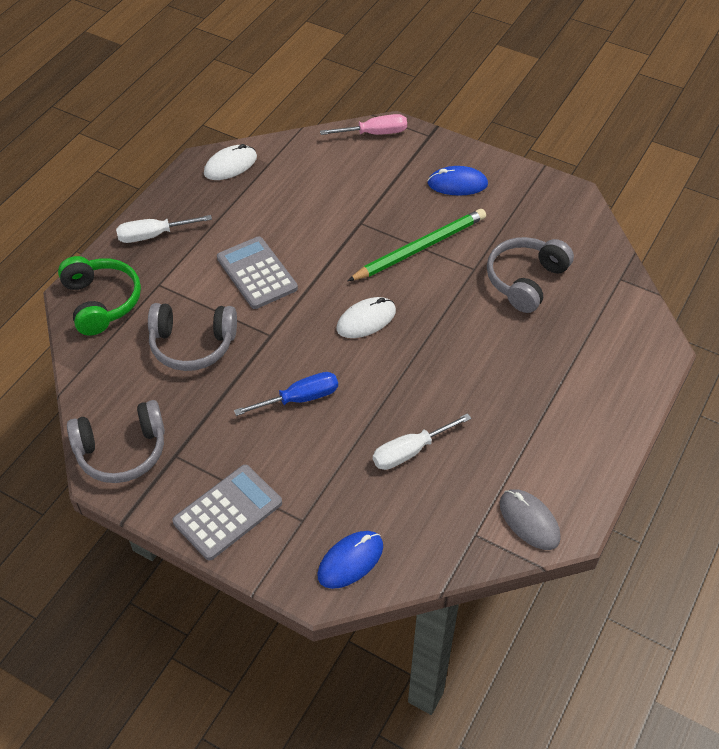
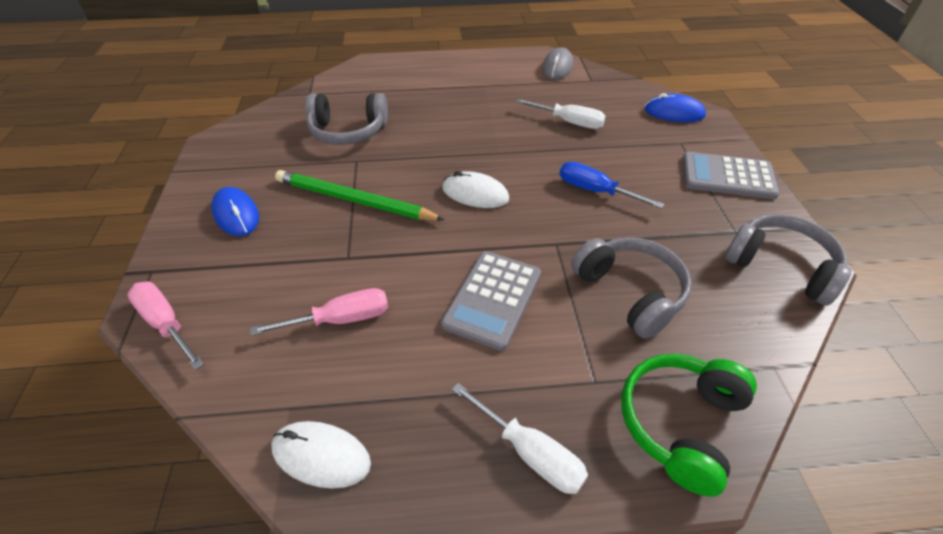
camera: 125 degrees left, 5 degrees down
none -> pink screwdriver [250,288,388,336]

